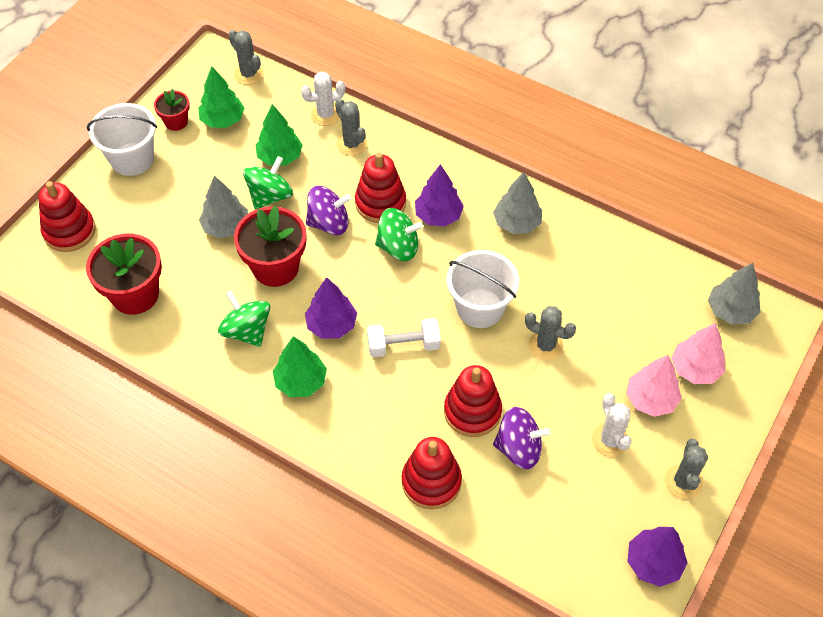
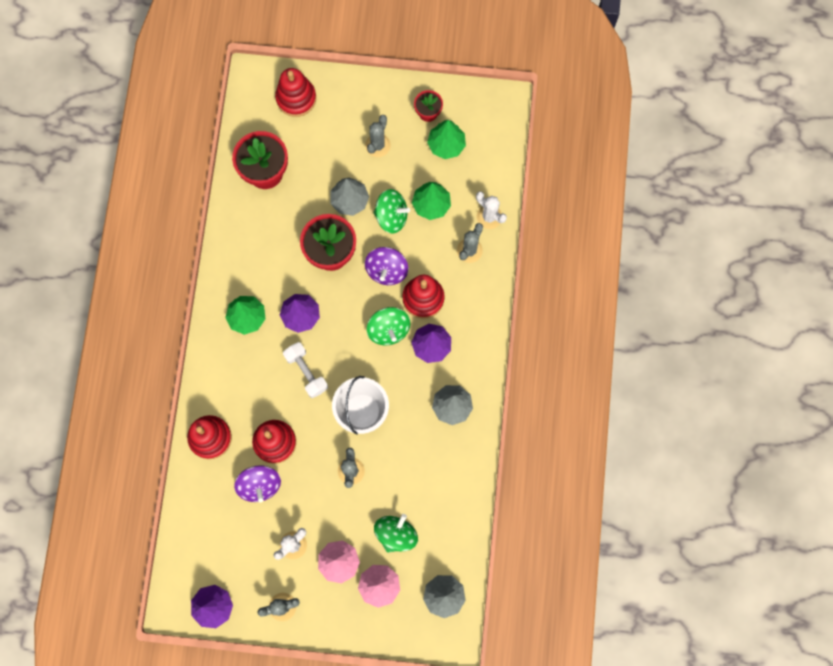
camera: 65 degrees right, 20 degrees up
white bucket [87,103,157,176] -> none
green spinning top [218,291,270,347] -> green spinning top moved to [374,514,418,552]
grey cactus [228,30,264,85] -> grey cactus moved to [365,115,391,157]
purple spinning top [306,186,351,235] -> purple spinning top turned 45 degrees clockwise [365,247,408,285]

